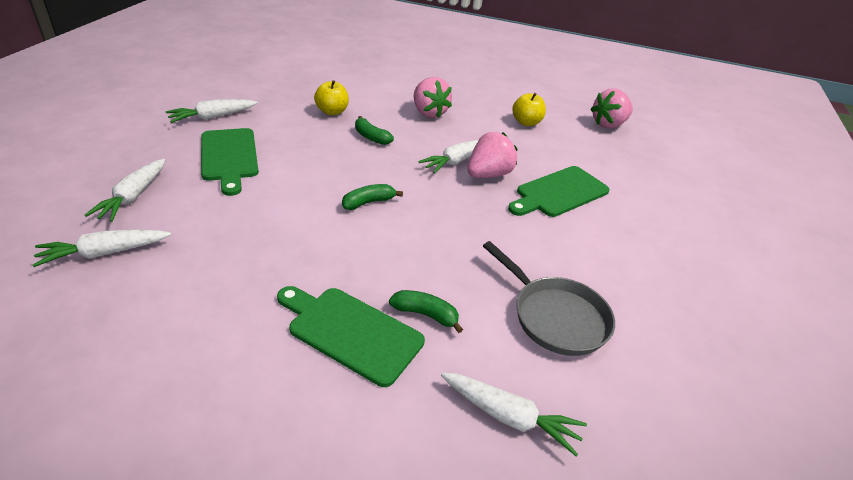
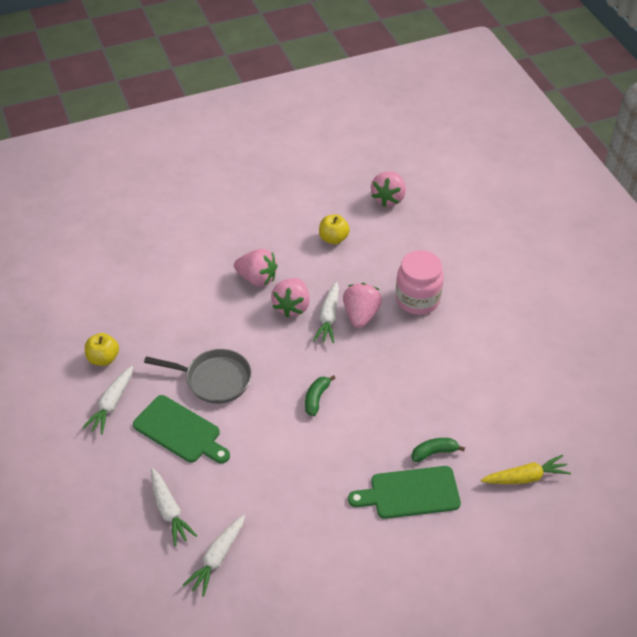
camera: 35 degrees left, 10 degrees up
yellow apple [314,80,349,115] -> yellow apple moved to [85,333,119,366]
green banana [355,116,394,145] -> none
white carrot [441,373,587,456] -> yellow carrot [481,455,571,484]
grey pan [483,241,615,356] -> grey pan moved to [144,349,252,404]
green cutting board [508,166,610,217] -> pink jar [396,250,444,315]
none -> pink strawberry [271,278,310,318]

